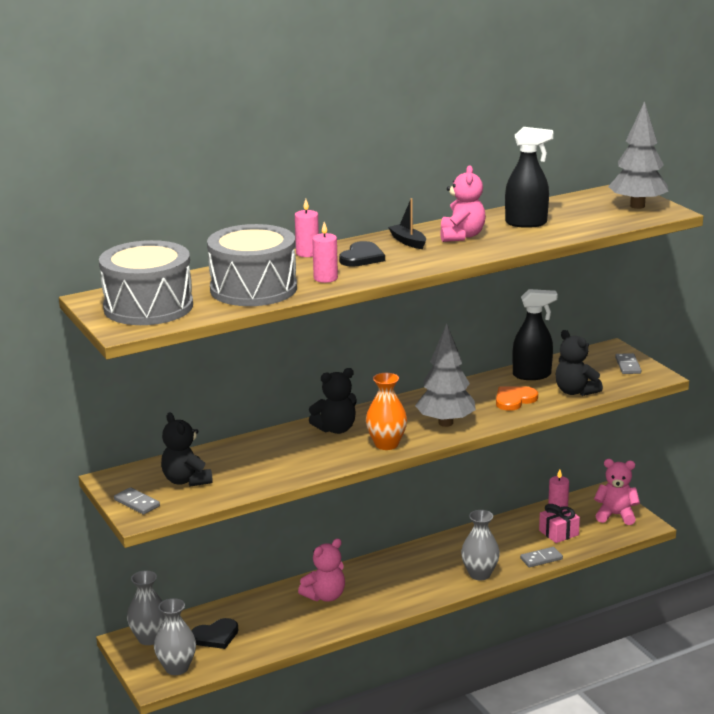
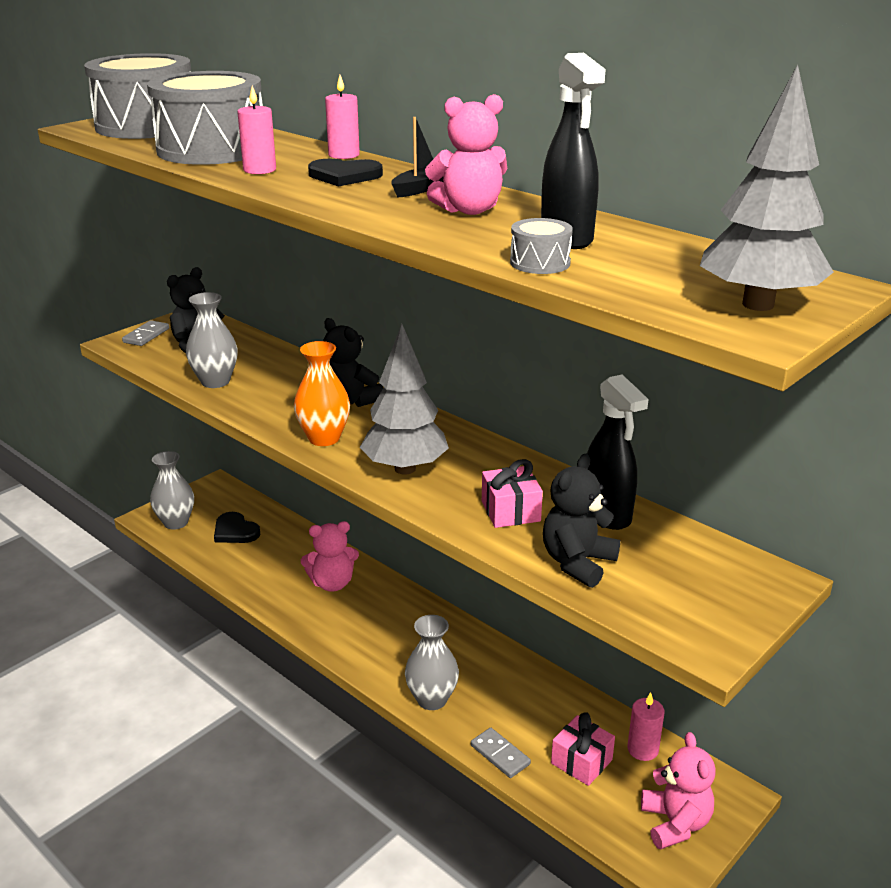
camera: 70 degrees right, 5 degrees up
grey vase [127,571,165,645] -> grey vase moved to [186,292,238,388]
pink teddy bear [298,538,345,602] -> pink teddy bear turned 45 degrees counterclockwise [301,521,359,592]
orange heart [496,386,538,411] -> pink gift [482,459,543,528]
grey domino [615,353,641,374] -> none
none -> grey drum [510,218,573,274]

